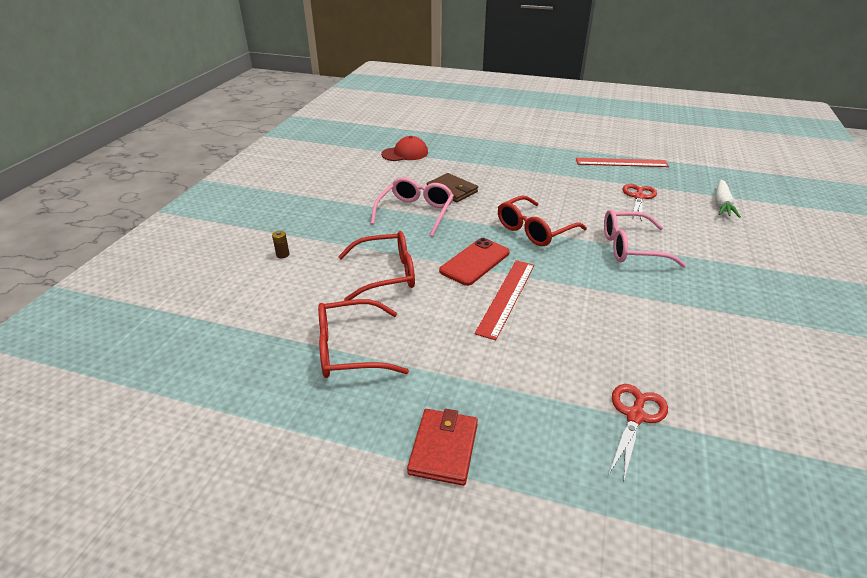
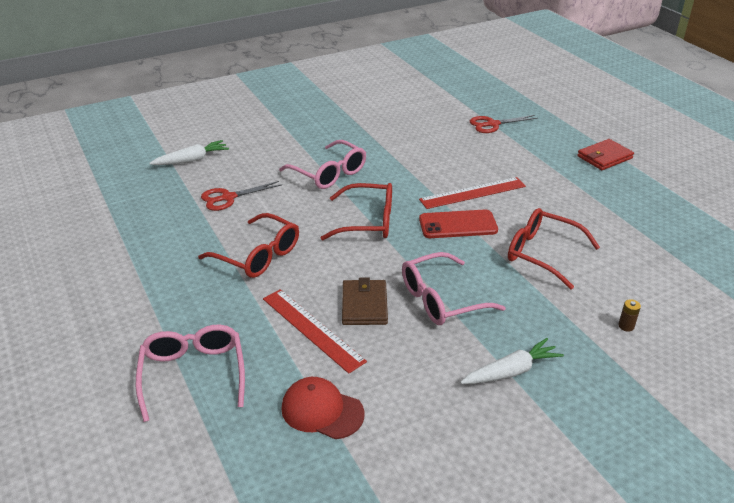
camera: 135 degrees left, 0 degrees up
red glasses [318,299,409,378] -> red glasses moved to [198,213,299,278]
red ruler [576,158,669,167] -> red ruler moved to [263,289,367,374]
none -> pink glasses [136,325,245,422]
none -> white carrot [460,338,564,384]

